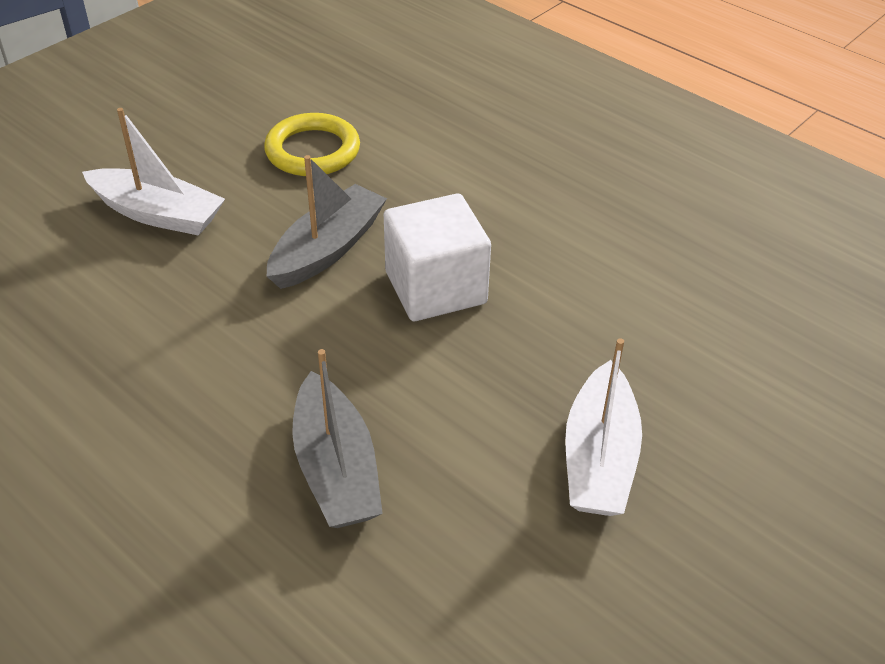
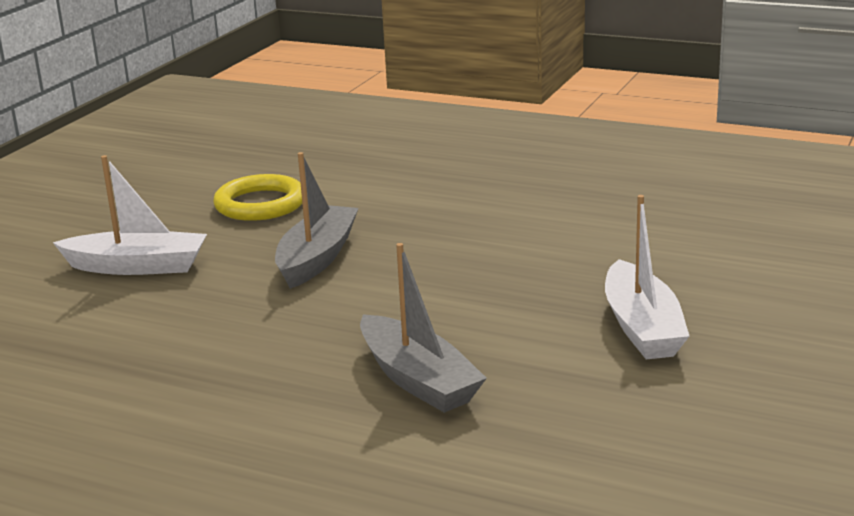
camera: 15 degrees left, 20 degrees down
white cube [384,194,491,321] -> none

